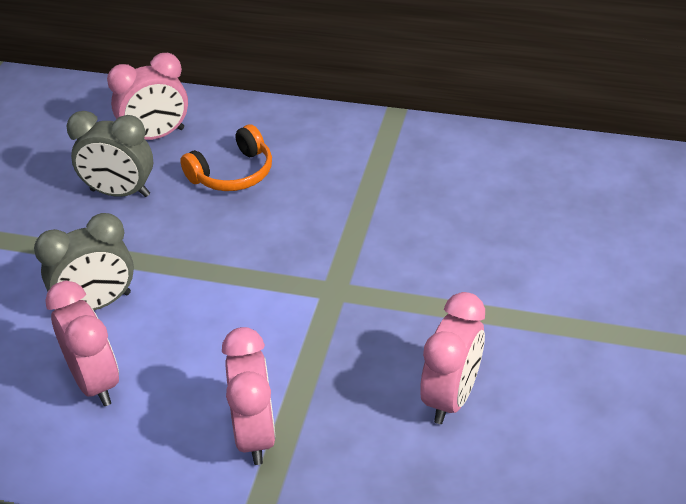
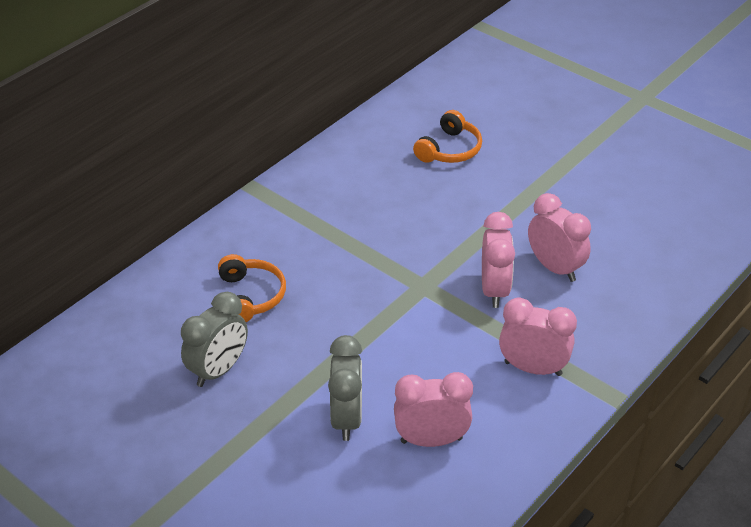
camera: 65 degrees left, 0 degrees up
pink clock [107,53,188,140] -> pink clock moved to [482,212,515,308]
none -> orange headphones [413,110,482,163]

